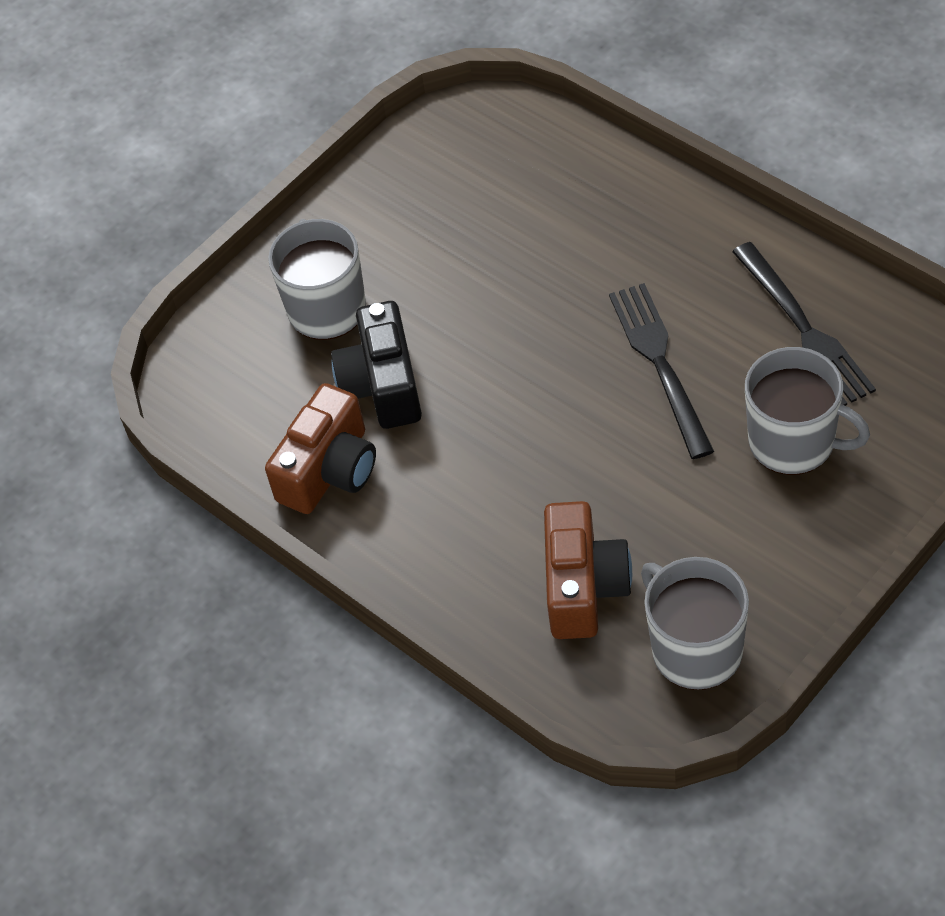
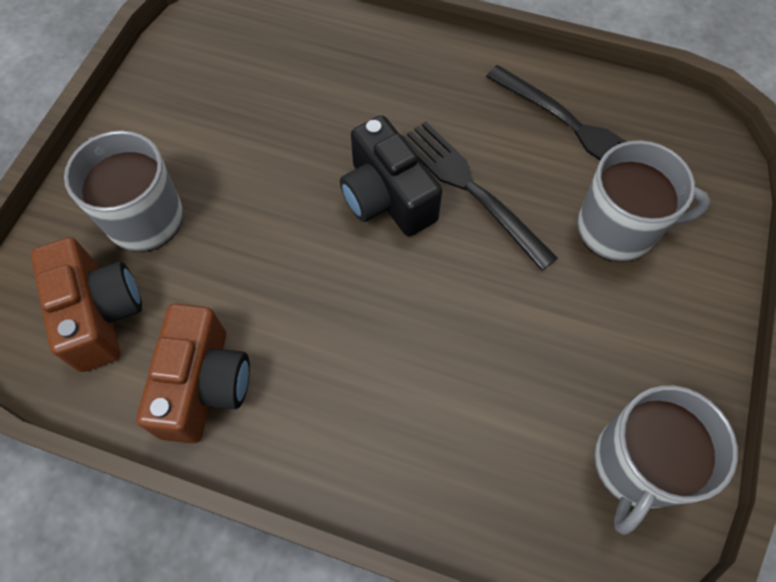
camera: 30 degrees left, 10 degrees up
black camera [331,301,422,429] -> black camera moved to [340,115,442,236]
brown camera [544,501,632,639] -> brown camera moved to [31,237,142,372]
grey mug [641,557,749,690] -> grey mug turned 90 degrees counterclockwise [594,386,738,535]

